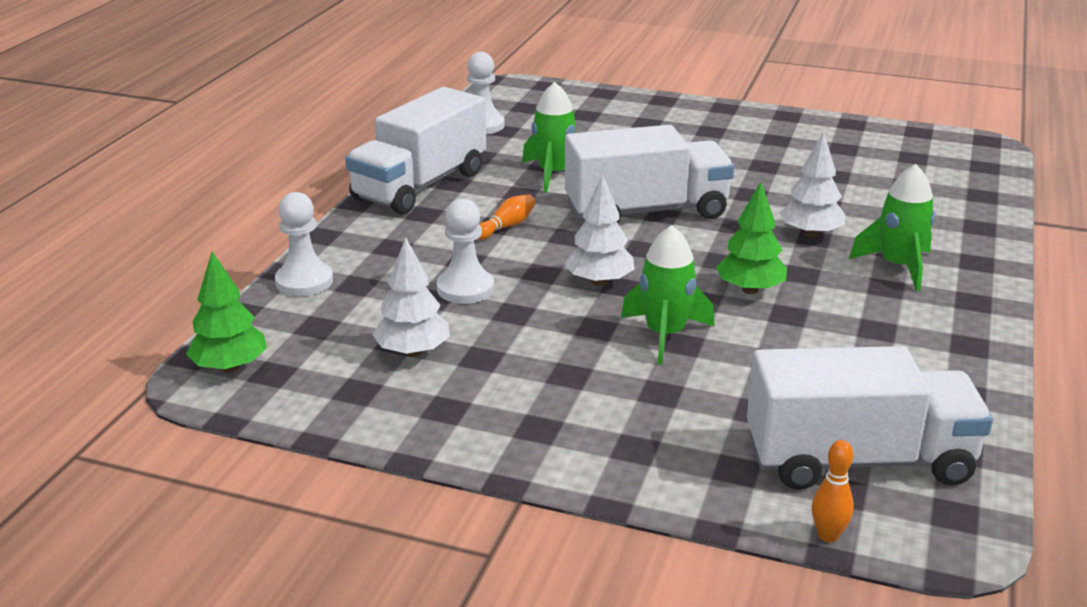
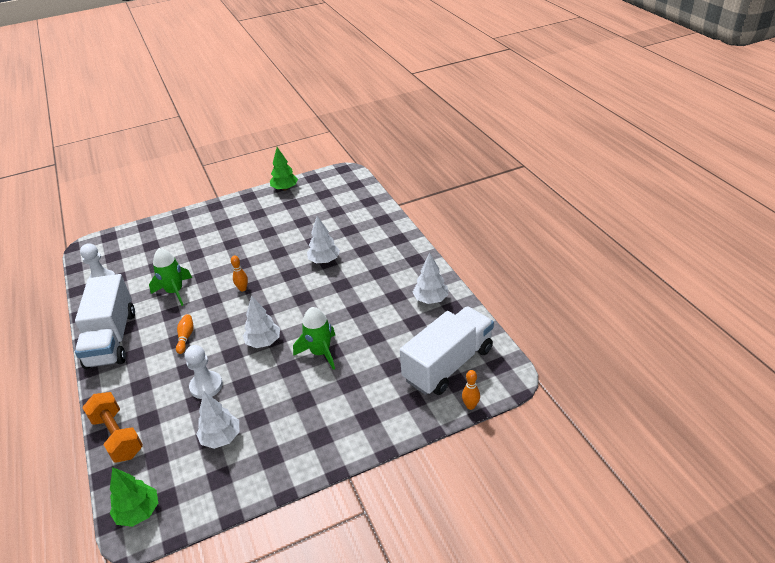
camera: 40 degrees left, 10 degrees up
white pawn [275,192,333,296] -> orange dumbbell [82,392,143,463]
white truck [565,125,734,223] -> orange bowling pin [231,256,248,292]
green tree [716,182,787,294] -> green tree moved to [270,147,298,191]
green rocket [849,164,935,292] -> none
none -> white tree [412,253,448,304]

